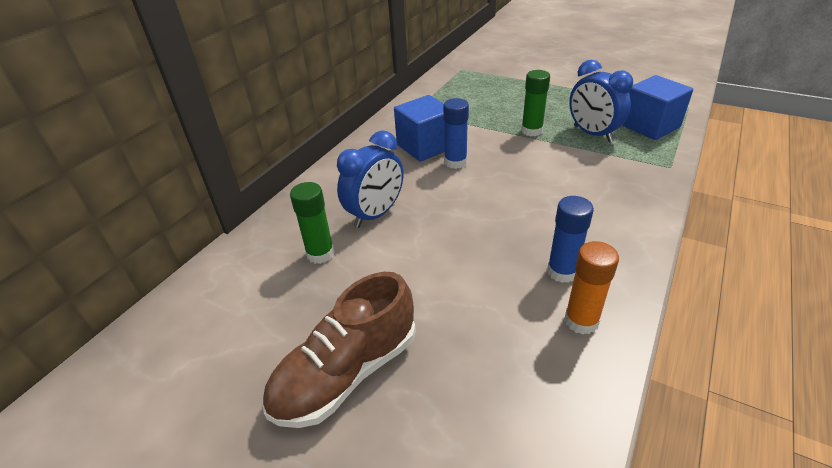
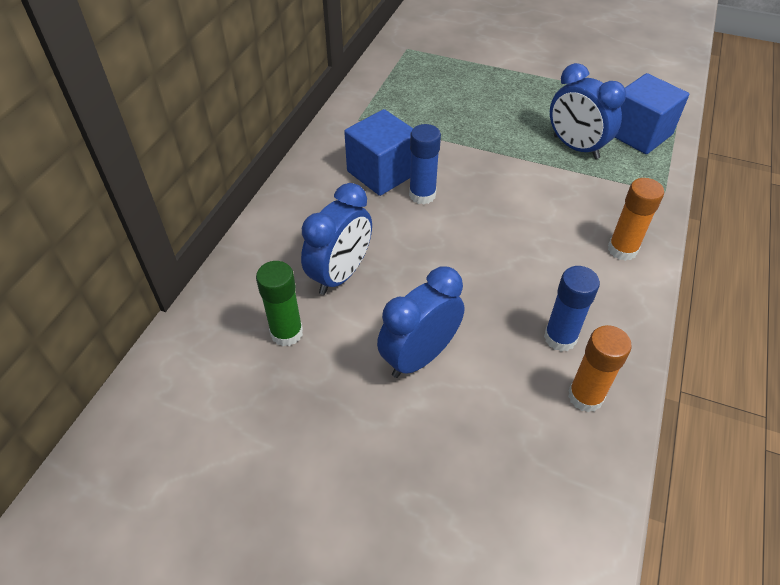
camera: 10 degrees left, 10 degrees up
brown shoe [262,272,416,428] -> none
green glue stick [521,70,550,136] -> none
none -> blue clock [377,267,464,378]
none -> orange glue stick [608,178,664,261]

